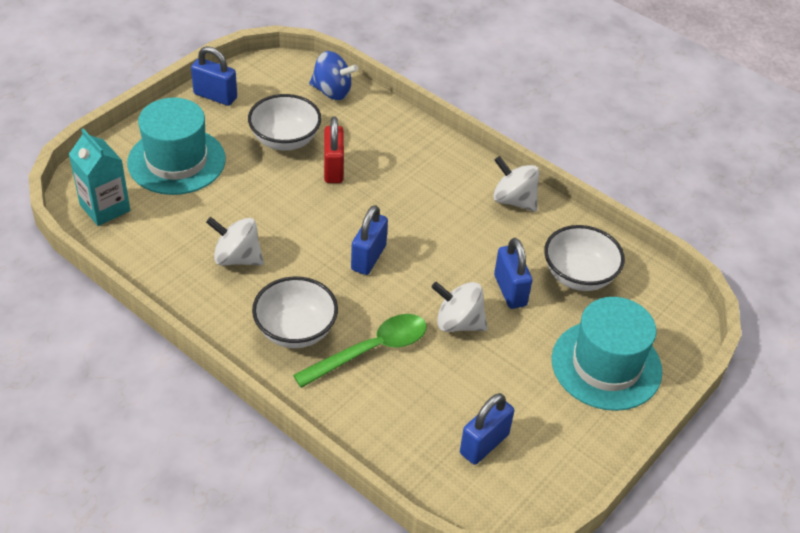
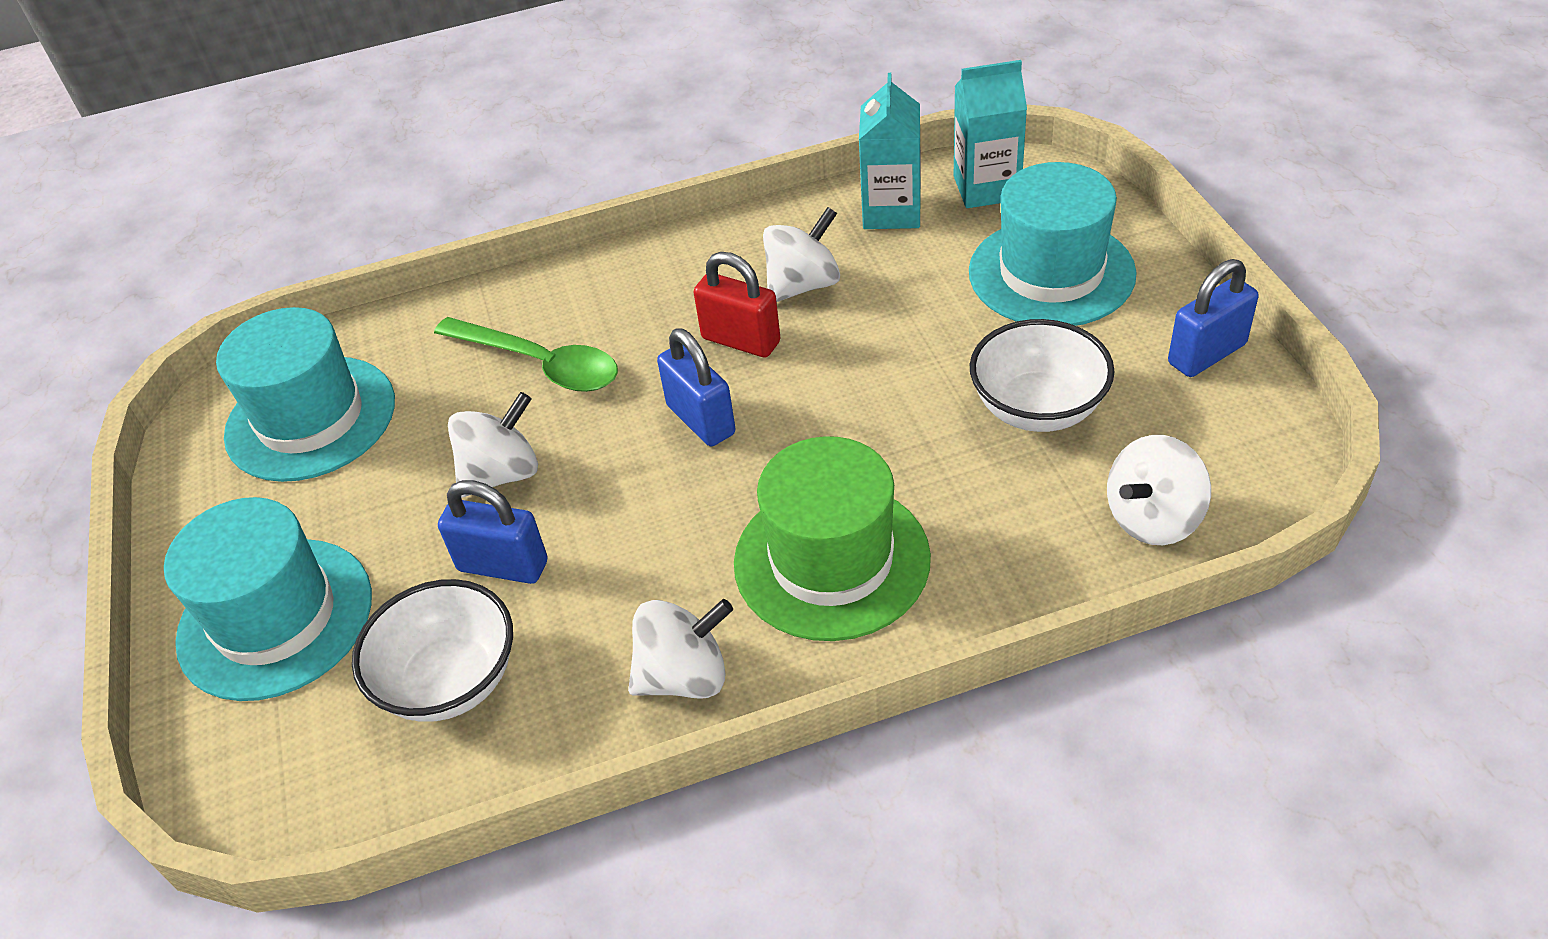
camera: 130 degrees right, 0 degrees up
white bowl [252,276,338,348] -> none
green spoon [293,314,427,388] -> green spoon turned 60 degrees counterclockwise [434,317,618,392]
blue spinning top [309,51,358,100] -> white spinning top [1107,435,1211,545]
red padlock [324,116,344,183] -> red padlock moved to [694,252,781,357]
blue padlock [460,393,514,465] -> turquoise hat [216,307,395,482]
none -> green hat [734,436,931,641]
none -> turquoise carton [859,73,921,229]

